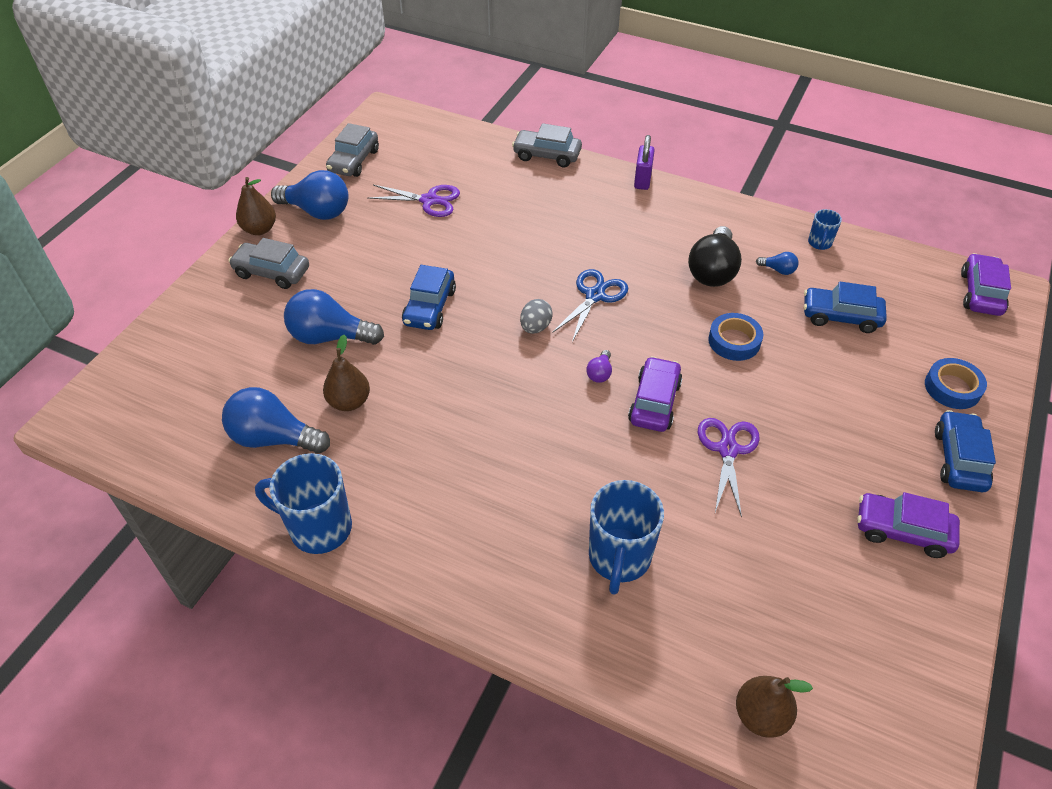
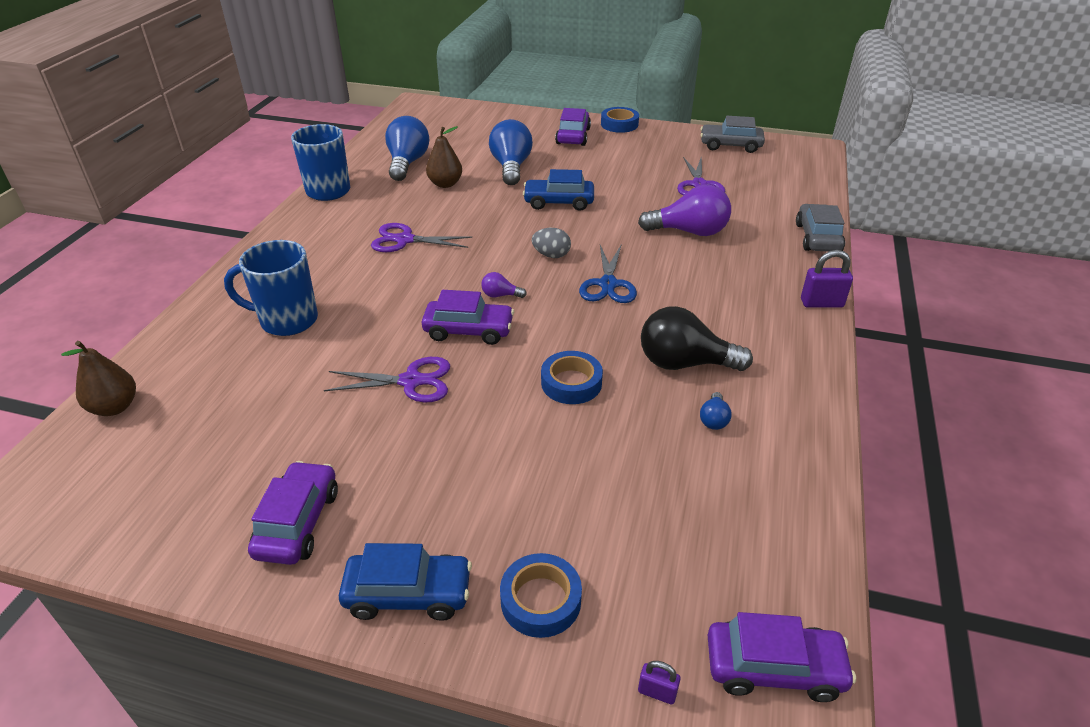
camera: 80 degrees right, 10 degrees down
grey car [229,238,309,289] -> purple car [555,108,591,146]
brown pear [236,177,276,235] -> blue tape [601,107,639,133]
blue light bulb [271,170,349,220] -> none
blue scissors [552,269,628,342] -> blue scissors turned 75 degrees clockwise [579,244,637,303]
blue car [804,282,887,333] -> none
blue mug [808,209,842,250] -> none
none -> purple scissors [371,223,472,252]
none -> purple light bulb [638,184,731,236]
none -> purple padlock [638,661,680,704]

